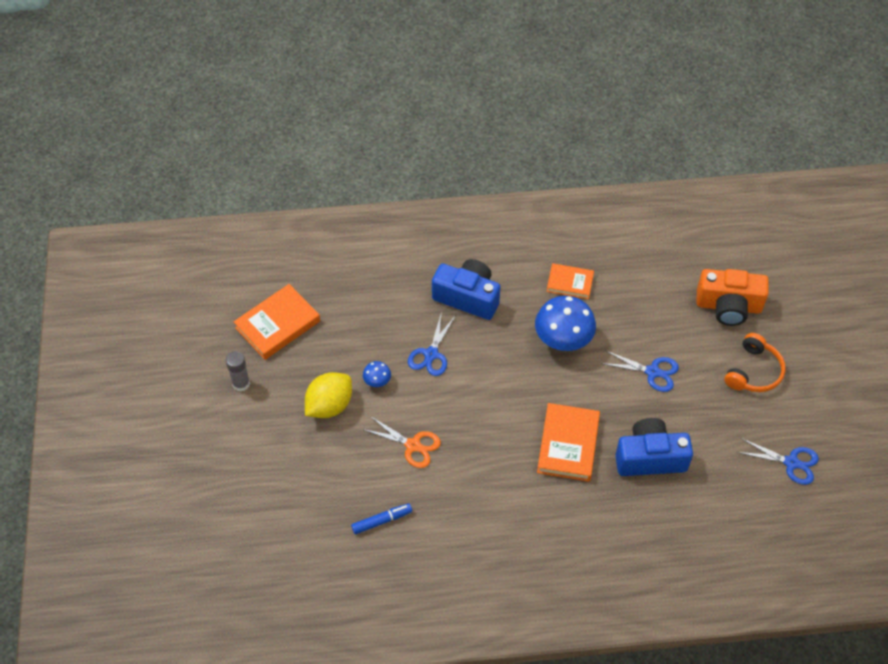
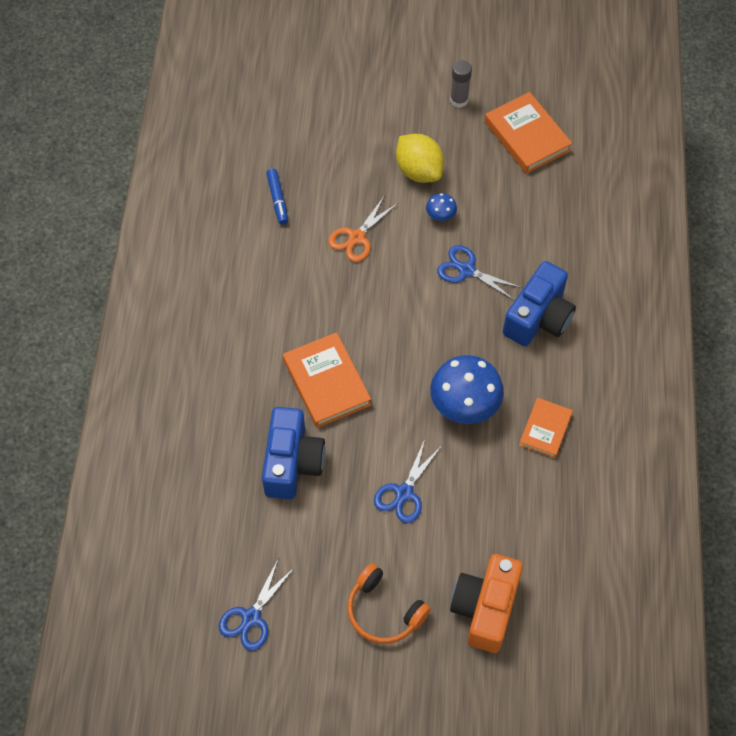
camera: 100 degrees right, 5 degrees up
orange book [537,403,600,482] -> orange book turned 45 degrees clockwise [283,332,371,428]

